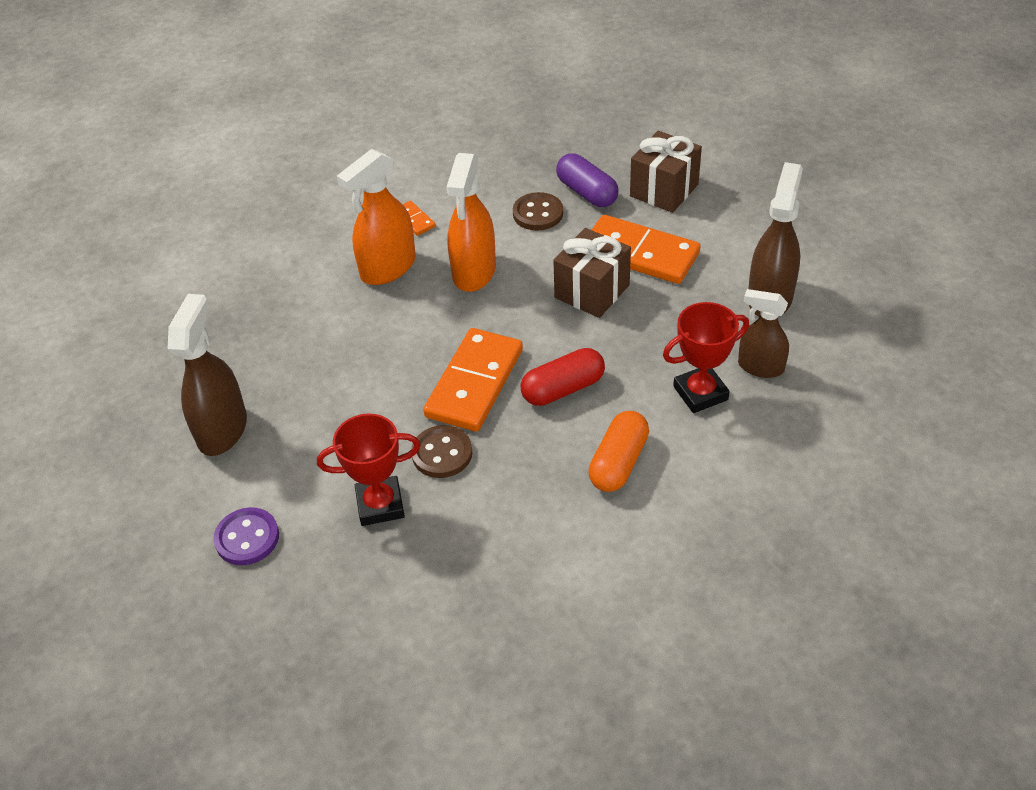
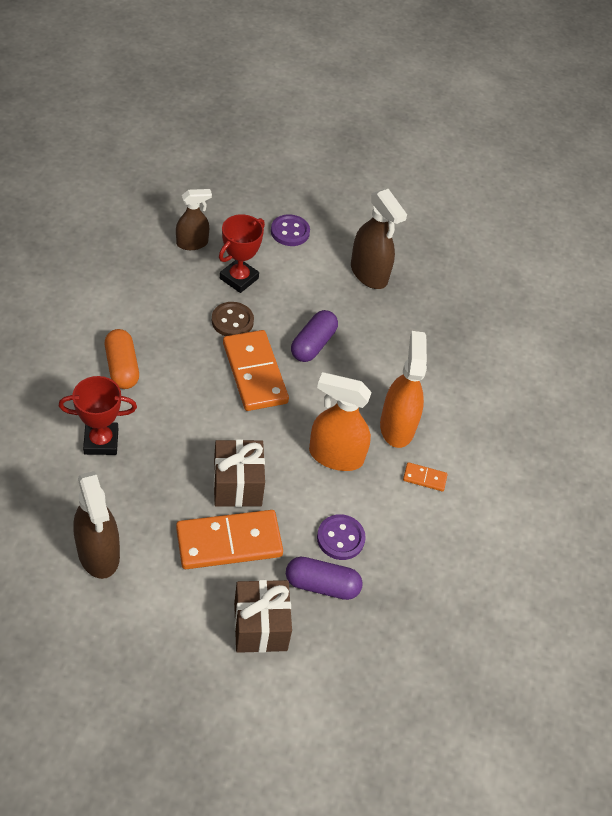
camera: 130 degrees right, 5 degrees up
orange spray bottle [446,153,496,292] -> orange spray bottle turned 45 degrees counterclockwise [309,372,372,471]
brown button [513,192,563,231] -> purple button [317,514,366,560]
red capsule [521,348,605,406] -> none
red trophy [663,302,749,413] -> red trophy turned 60 degrees clockwise [59,376,137,455]
brown spray bottle [738,289,789,378] -> brown spray bottle moved to [176,189,212,250]
none -> purple capsule [291,310,338,362]

